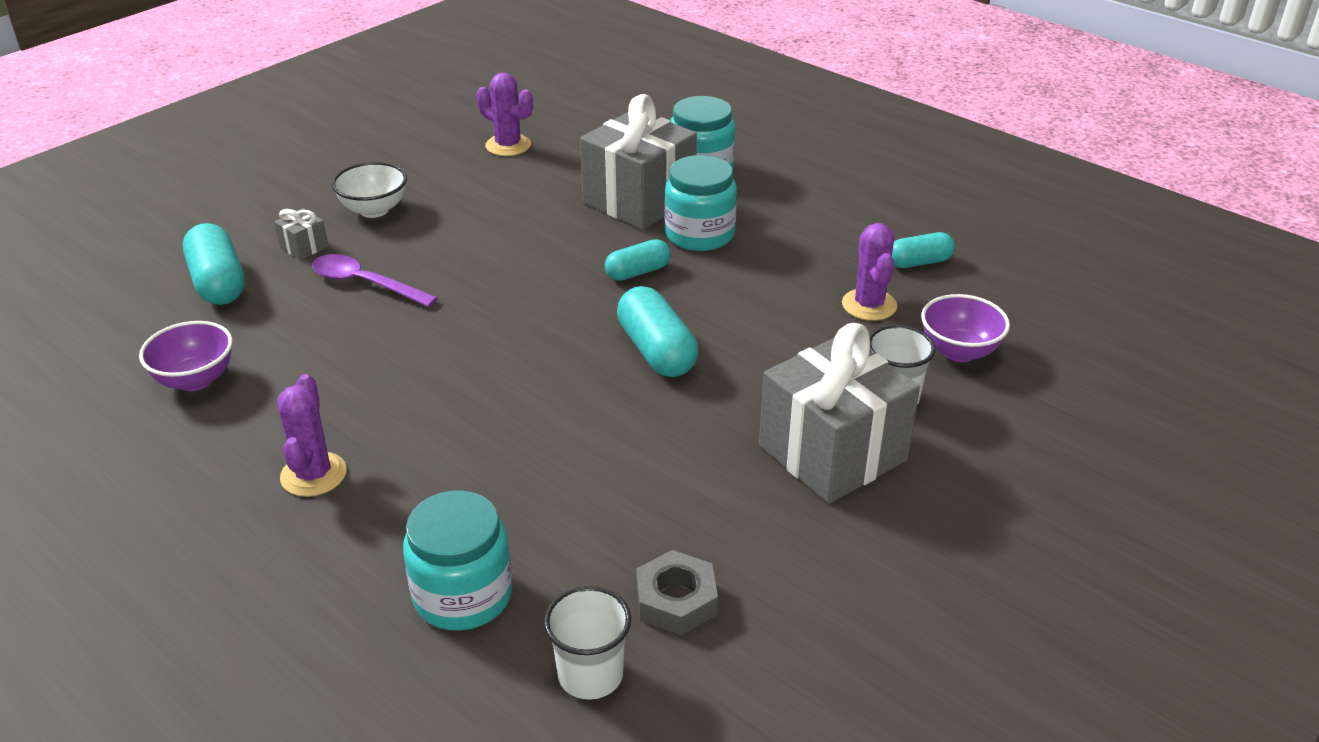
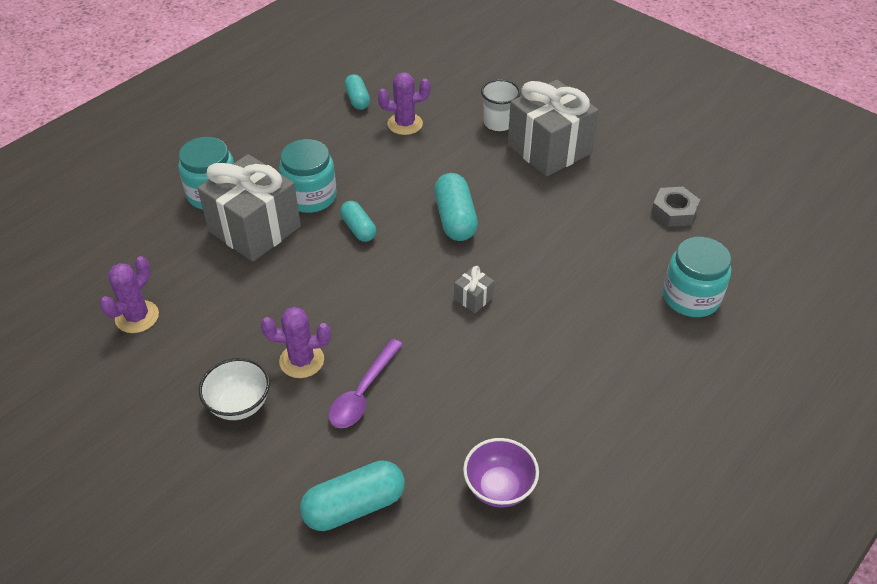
camera: 90 degrees left, 10 degrees up
grey gift [274,208,328,260] -> grey gift moved to [454,266,494,313]
purple cactus [277,374,347,497] -> purple cactus moved to [261,307,331,378]
white cup [544,586,631,700] -> none
turquoise capsule [617,286,698,377] -> turquoise capsule turned 75 degrees counterclockwise [434,173,478,241]
purple bowl [921,294,1010,362] -> none

